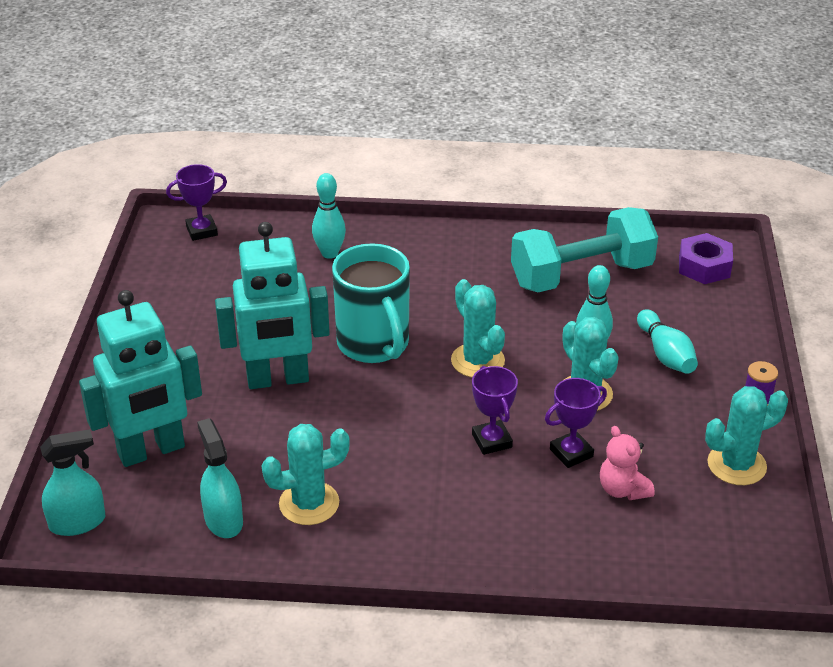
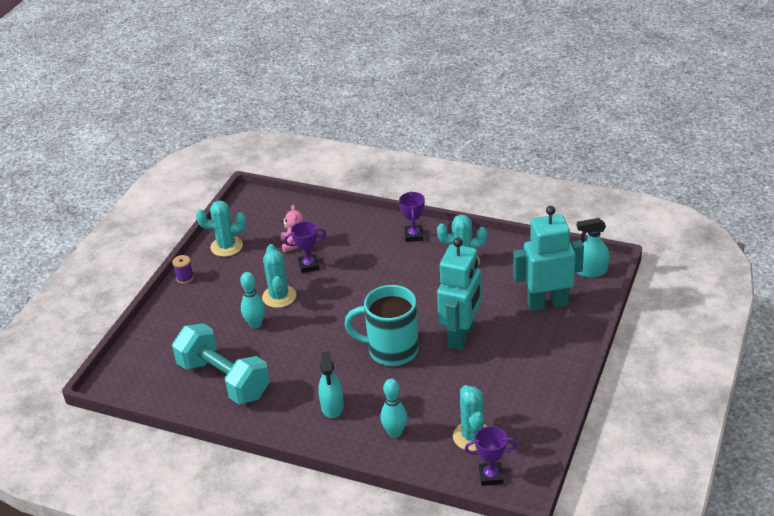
camera: 160 degrees left, 0 degrees up
turquoise spray bottle [197,418,243,538] -> turquoise spray bottle moved to [318,351,344,418]
turquoise robot [215,222,330,389] -> turquoise robot turned 105 degrees clockwise [437,237,482,350]
turquoise mug [332,243,410,363] -> turquoise mug turned 75 degrees counterclockwise [344,285,419,366]
turquoise cactus [451,279,505,378] -> turquoise cactus moved to [453,385,487,451]
purple trophy [472,366,518,455] -> purple trophy moved to [399,192,425,242]
turquoise dumbbell [511,207,658,292] -> turquoise dumbbell turned 45 degrees clockwise [172,323,270,404]
turquoise bowling pin [637,309,698,374] -> none
purple nut [679,233,733,284] -> none

